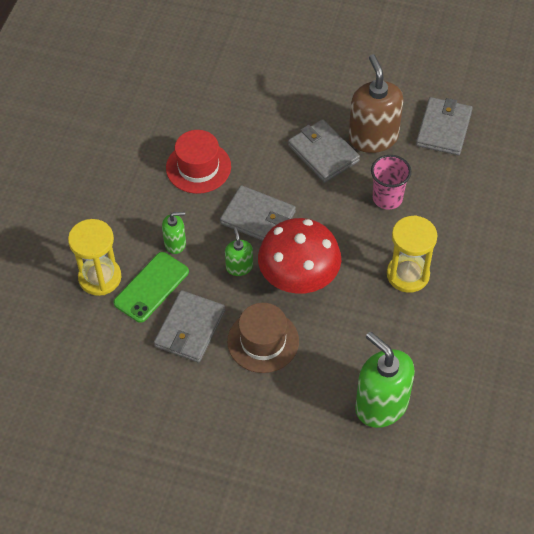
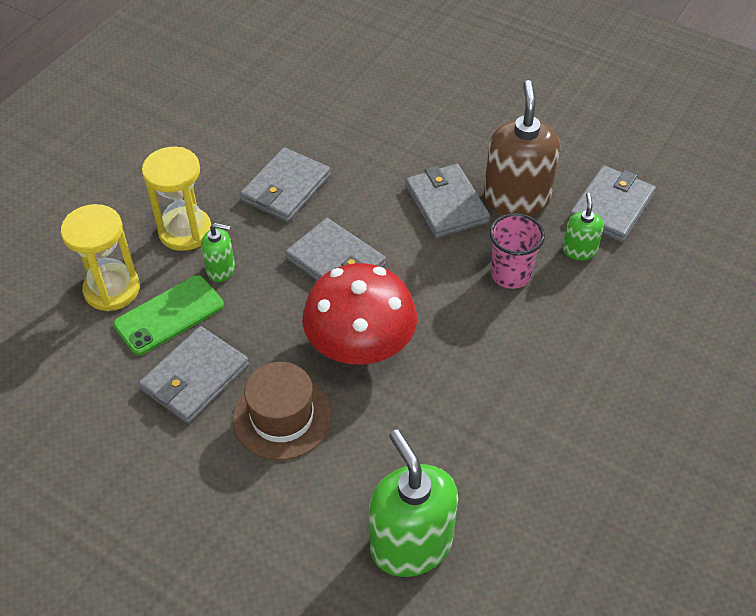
camera: 15 degrees right, 5 degrees down
red hat [166,130,231,194] -> grey wallet [240,147,331,222]
green soap dispenser [225,227,253,276] -> green soap dispenser moved to [563,193,604,260]
yellow hourglass [387,215,437,293] -> yellow hourglass moved to [142,147,211,251]

